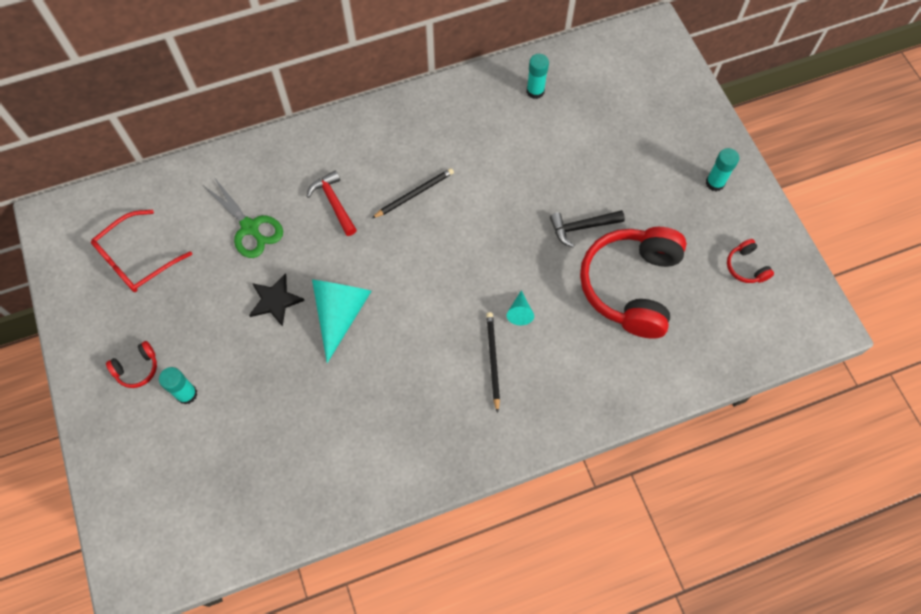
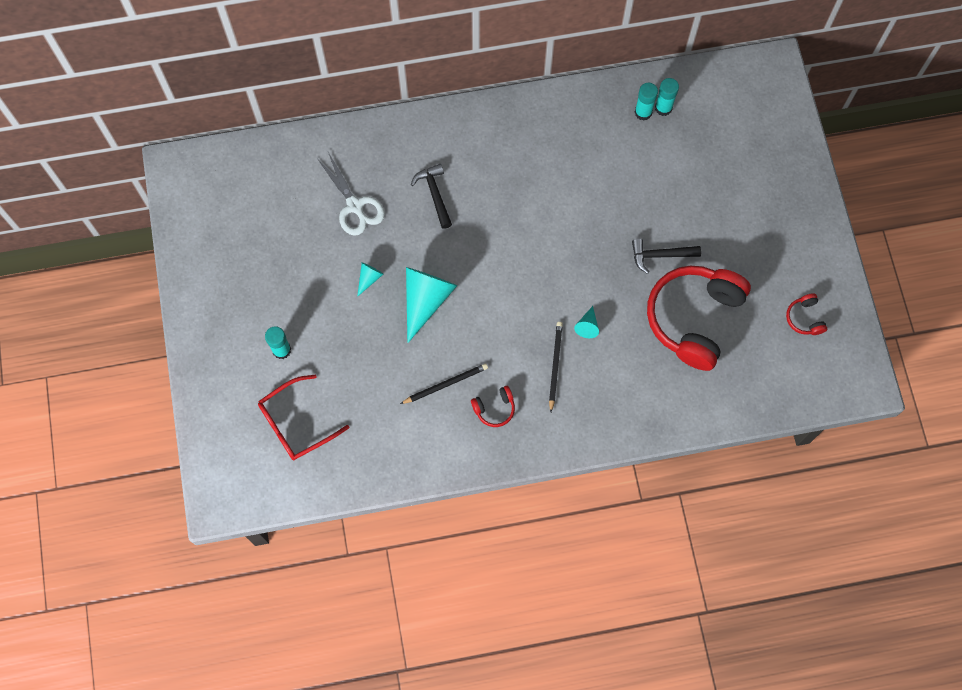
camera: 10 degrees right, 5 degrees up
red glasses [91,210,192,292] -> red glasses moved to [258,375,349,460]
red headphones [106,341,157,388] -> red headphones moved to [471,386,515,427]
green scissors [203,177,283,258] -> white scissors [317,152,385,236]
black star [249,273,305,327] -> turquoise cone [357,262,383,297]
red hammer [306,170,357,236] -> black hammer [411,164,452,229]
black pencil [371,168,454,219] -> black pencil moved to [400,363,488,404]
turquoise glue stick [706,148,739,191] -> turquoise glue stick moved to [655,78,679,116]

